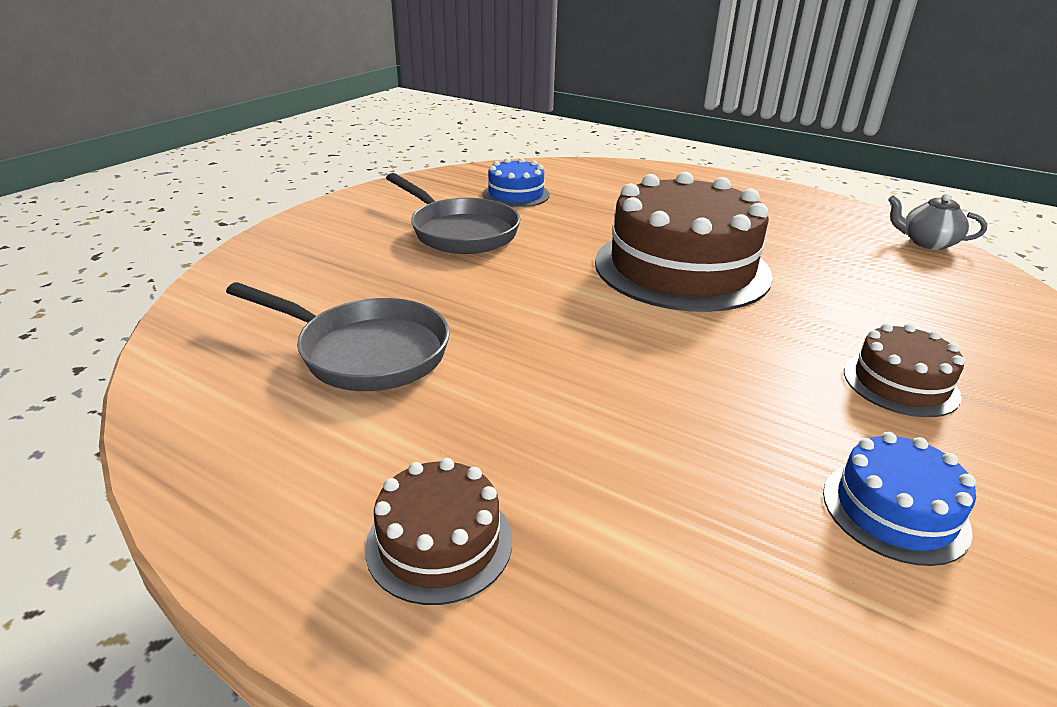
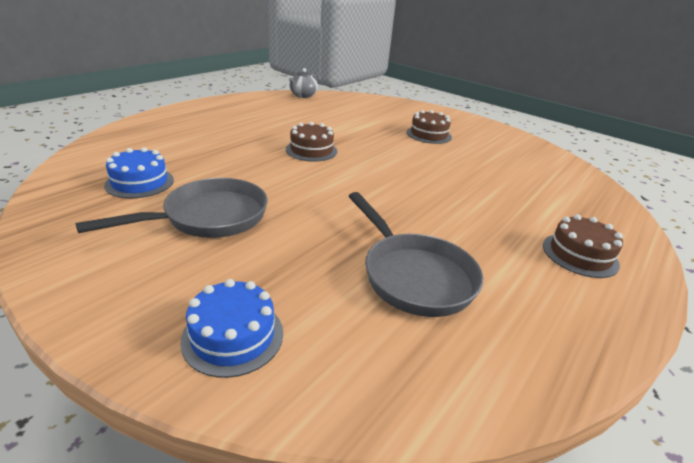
camera: 85 degrees left, 0 degrees up
grey pan [226,282,450,391] -> grey pan turned 120 degrees clockwise [349,192,483,317]
brown cake [595,172,773,312] -> brown cake [286,122,337,162], size x0.48
blue cake [823,432,976,566] -> blue cake moved to [180,279,283,378]

